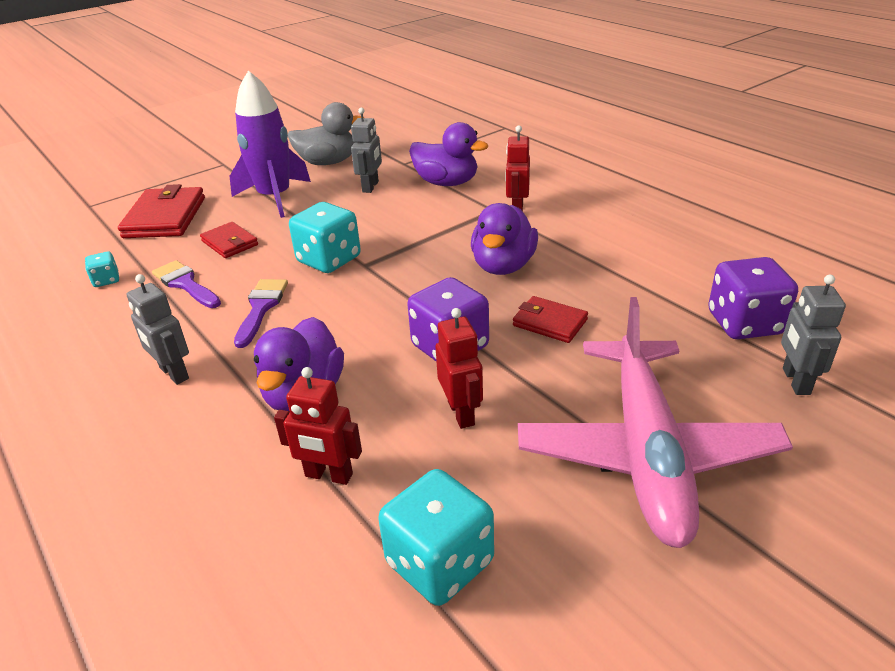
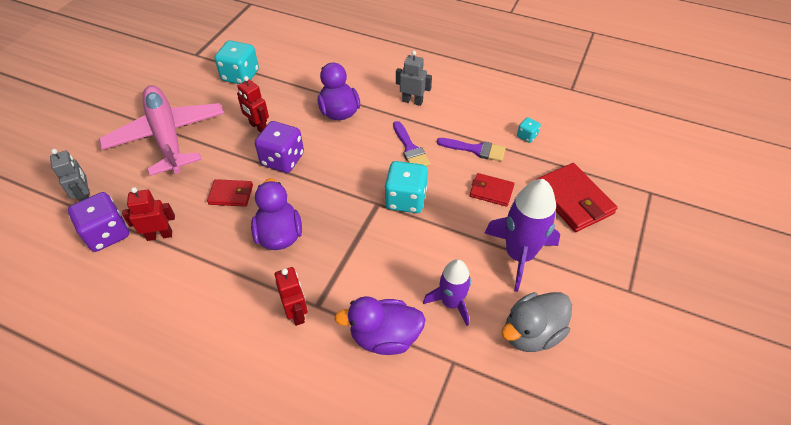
camera: 150 degrees right, 15 degrees up
red robot [274,367,362,485] -> red robot moved to [122,187,175,241]
grey robot [351,108,382,193] -> purple rocket [423,259,471,326]

